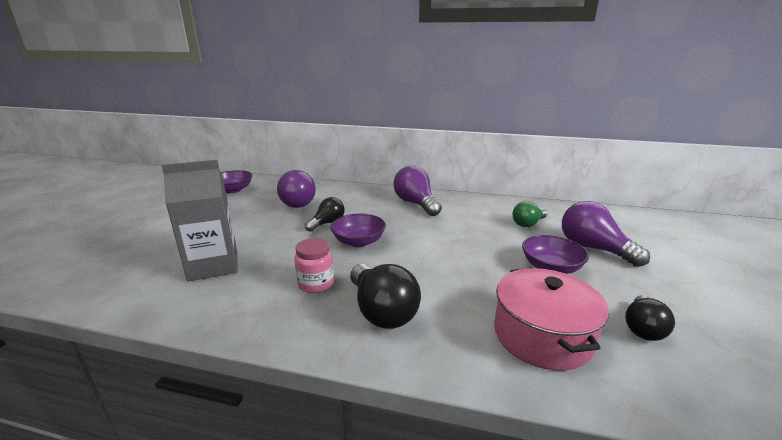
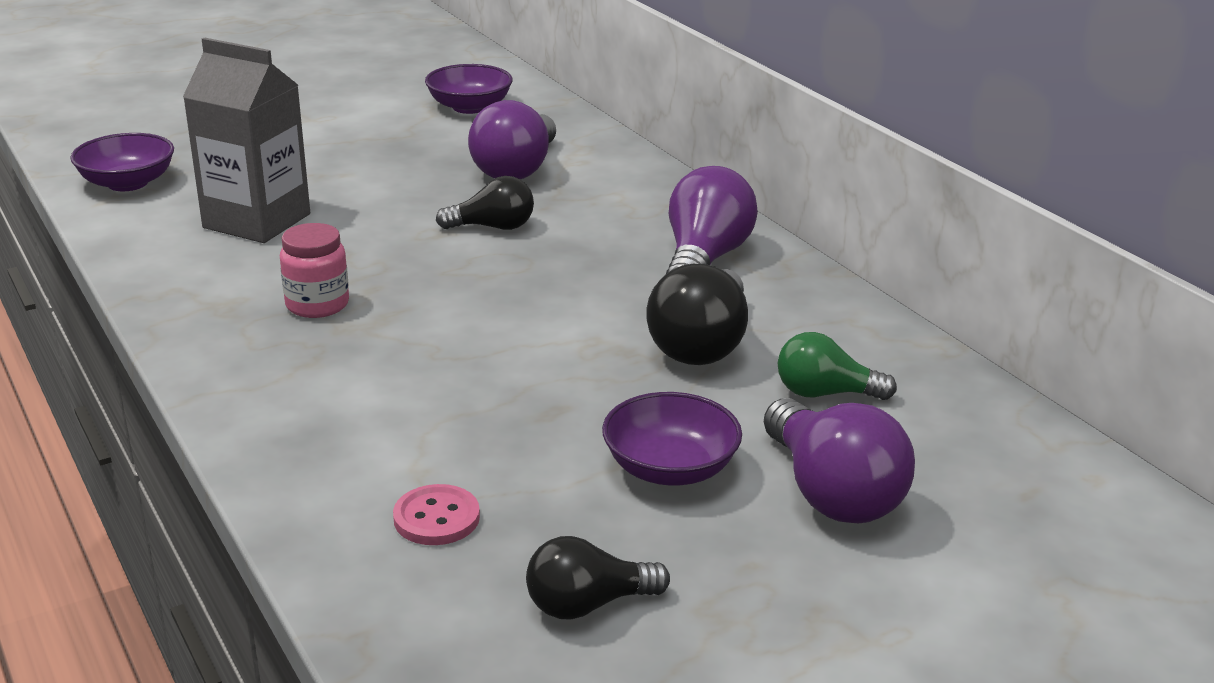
camera: 45 degrees right, 5 degrees up
purple bowl [330,214,386,247] -> purple bowl moved to [70,133,174,191]
black light bulb [350,264,421,329] -> black light bulb moved to [647,264,748,365]
pink pot [494,268,609,371] -> pink button [393,484,480,545]
purple light bulb [562,201,650,267] -> purple light bulb turned 150 degrees clockwise [764,398,915,523]

